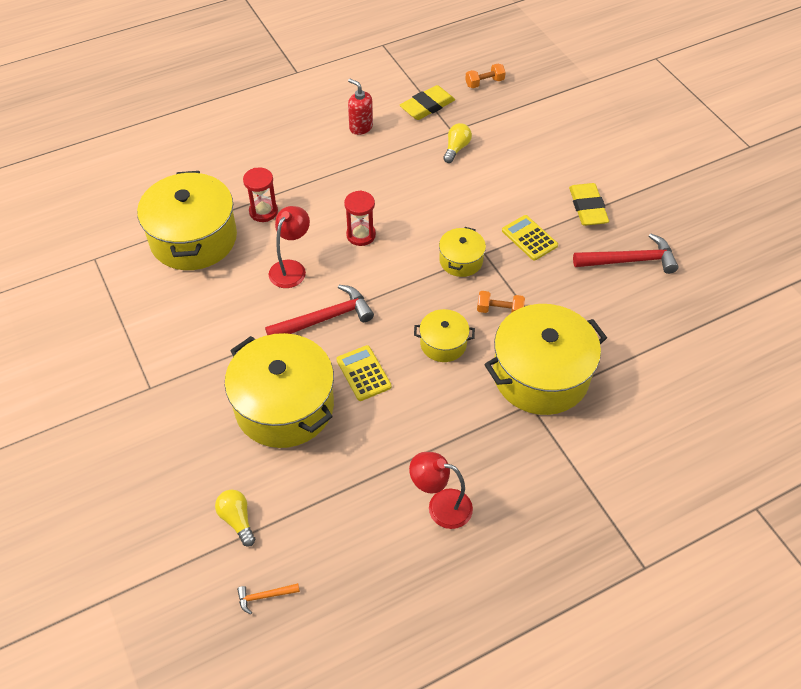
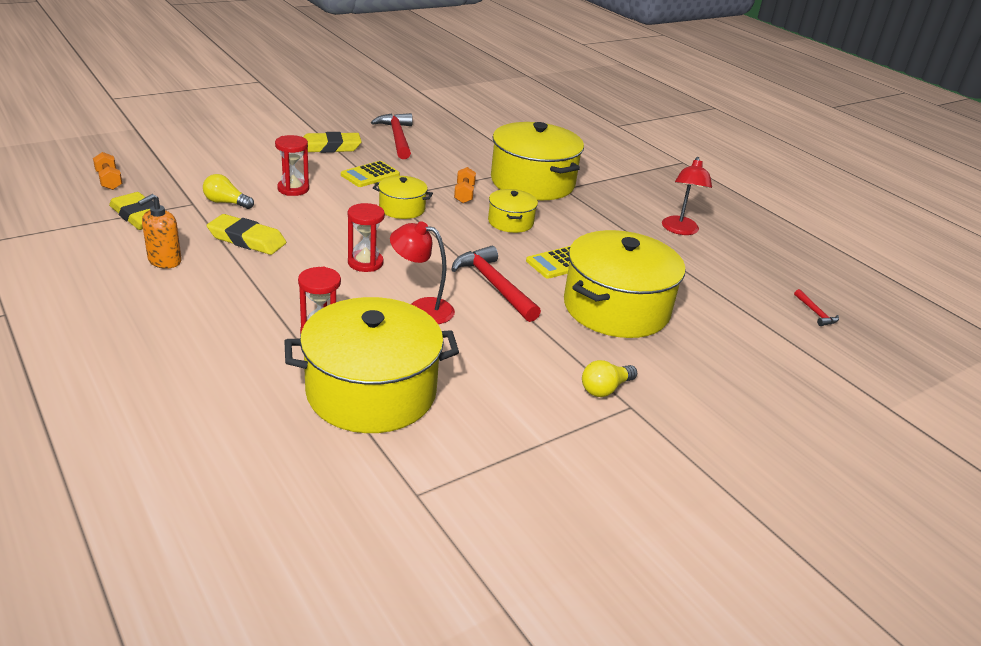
camera: 100 degrees left, 20 degrees down
yellow light bulb [215,490,255,547] -> yellow light bulb moved to [582,360,637,397]
orange hammer [237,583,300,614] -> red hammer [794,289,839,326]
red soap dispenser [348,79,373,135] -> orange soap dispenser [137,194,182,269]
none -> yellow eraser [207,214,286,255]
none -> red hourglass [275,135,309,196]

